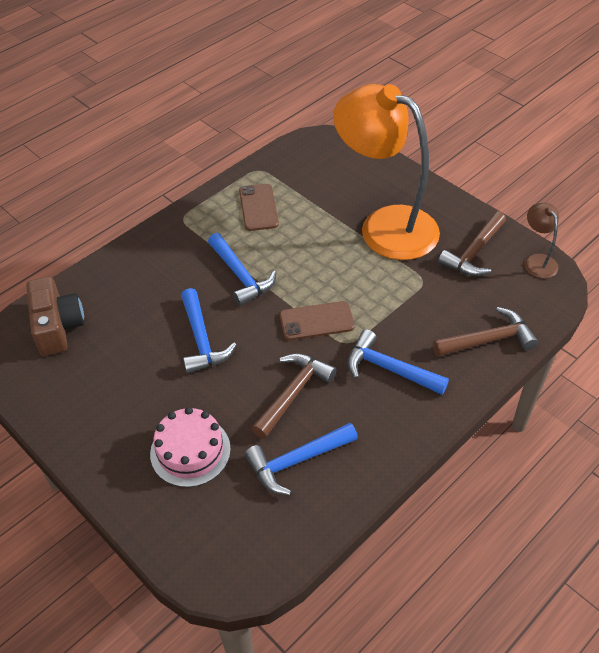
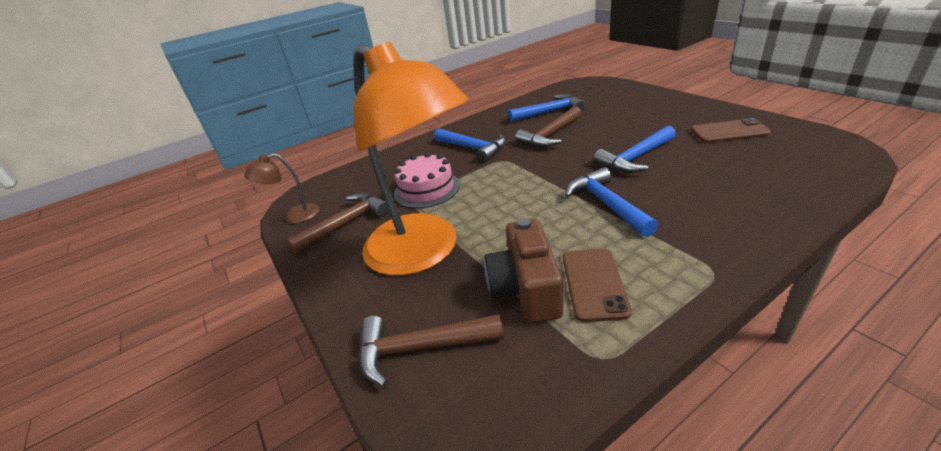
camera: 165 degrees left, 15 degrees down
brown camera [26,277,85,356] -> brown camera moved to [484,218,563,323]
pink cake [150,407,231,487] -> pink cake moved to [394,152,460,208]
blue hammer [181,288,236,374] -> blue hammer turned 120 degrees counterclockwise [593,126,676,173]
brown phone [280,301,355,340] -> brown phone moved to [691,118,771,143]
brown hammer [433,307,538,357] -> brown hammer moved to [359,314,504,387]
brown lamp [524,202,559,278] -> brown lamp turned 75 degrees clockwise [244,153,319,223]

